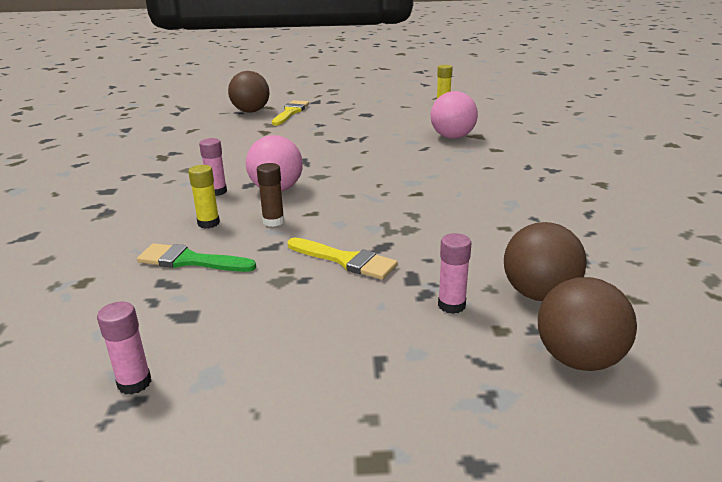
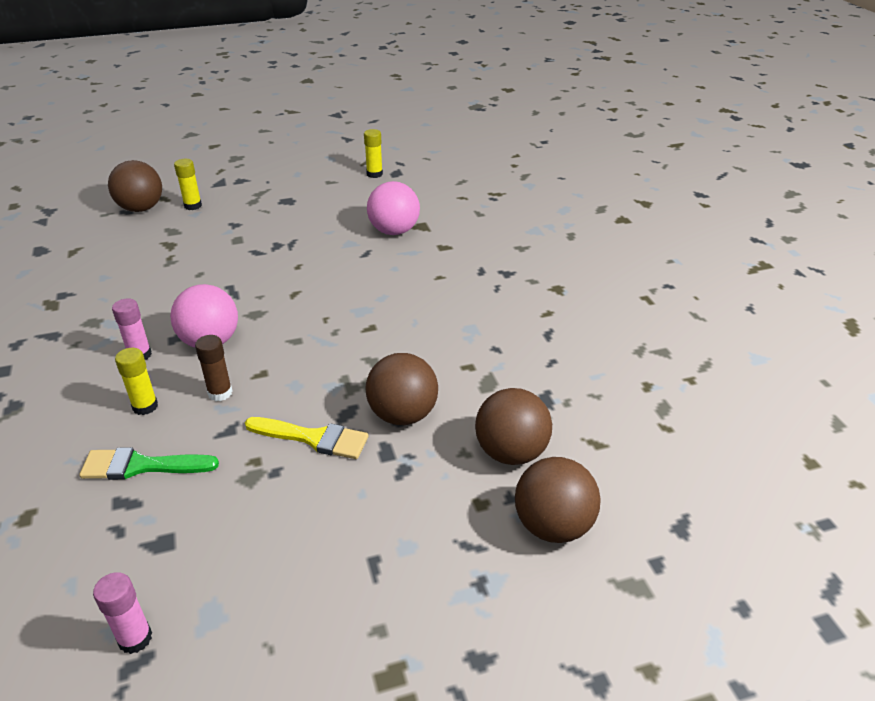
camera: 15 degrees left, 10 degrees up
yellow brush [272,100,309,125] -> yellow glue stick [174,159,202,210]
pink glue stick [438,233,471,314] -> none
none -> brown ball [366,353,438,425]

